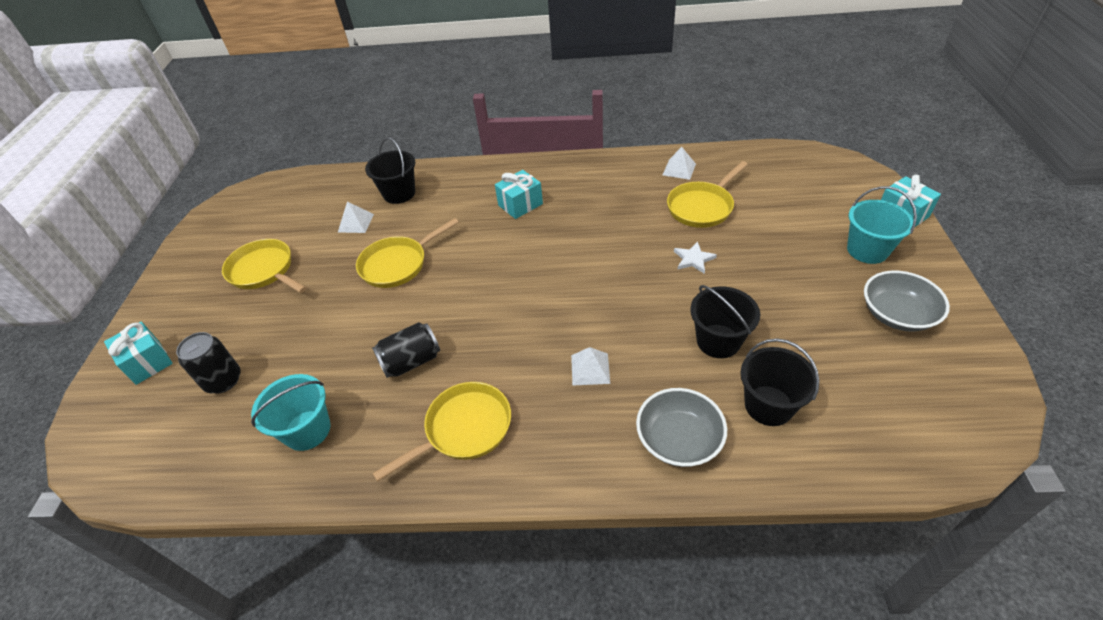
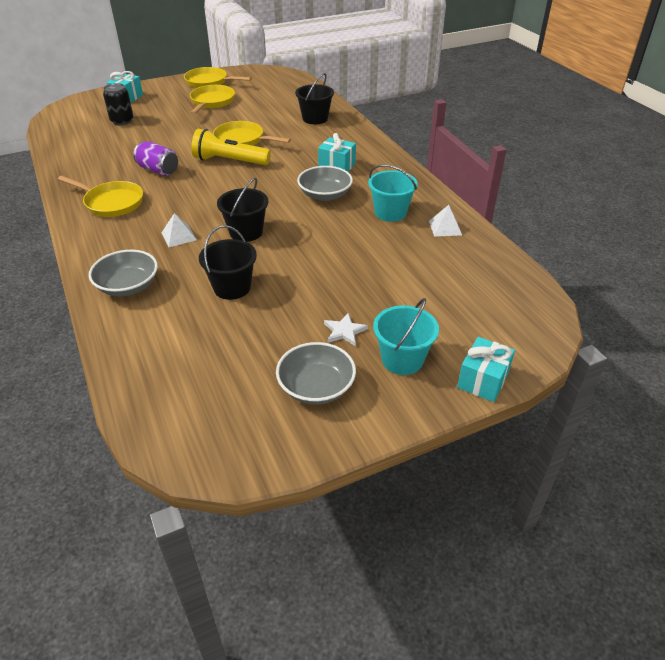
camera: 60 degrees right, 5 degrees down
turquoise bucket [251,374,331,451] -> turquoise bucket moved to [368,164,418,222]
white pyramid [338,201,374,233] -> none
black can [372,322,440,378] -> purple can [134,141,178,176]
yellow pan [667,161,748,228] -> yellow pan moved to [184,67,252,88]
white star [674,241,717,274] -> white star moved to [324,313,368,346]
black bucket [740,338,820,426] -> black bucket moved to [217,178,268,242]
none -> yellow flashlight [192,129,271,165]
none -> grey bowl [297,166,353,201]

